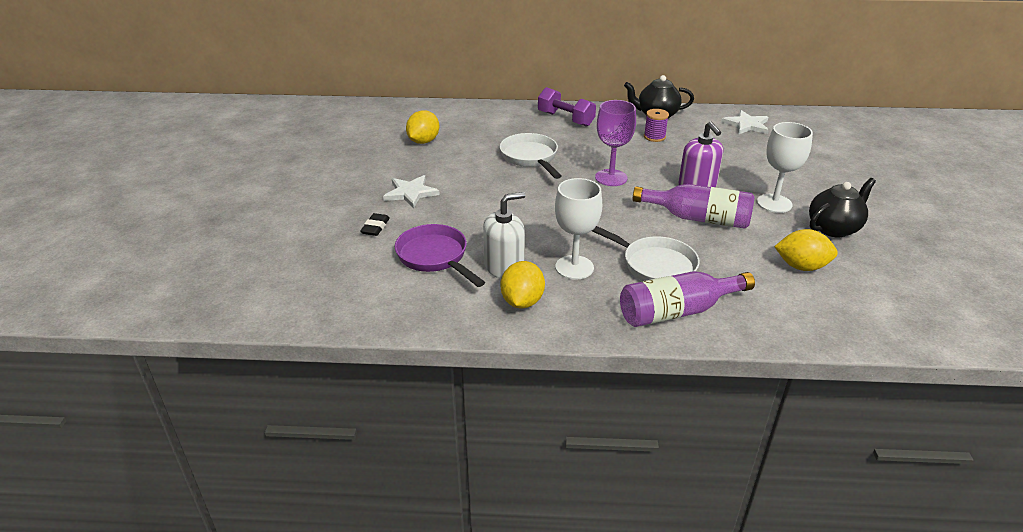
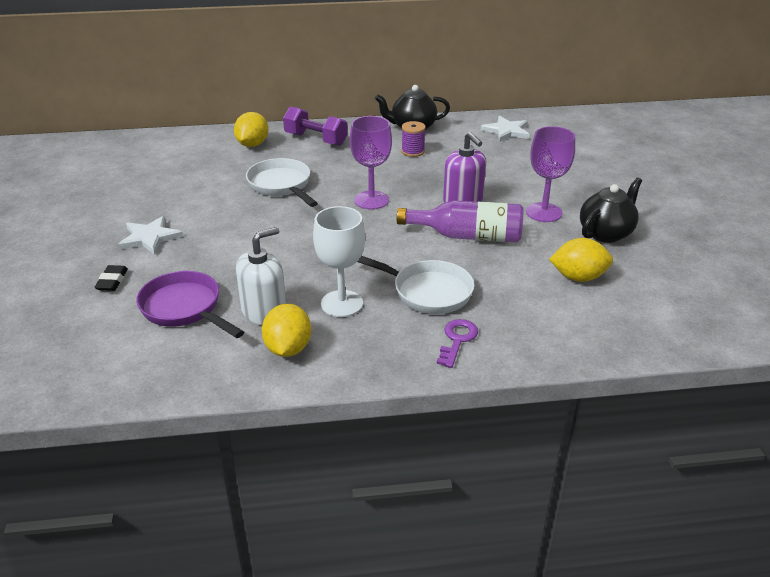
camera: 10 degrees left, 0 degrees up
yellow lemon [406,110,439,144] -> yellow lemon moved to [234,112,268,147]
purple bottle [620,271,755,327] -> purple key [437,319,478,368]
white goblet [757,122,813,213] -> purple goblet [526,126,575,222]

